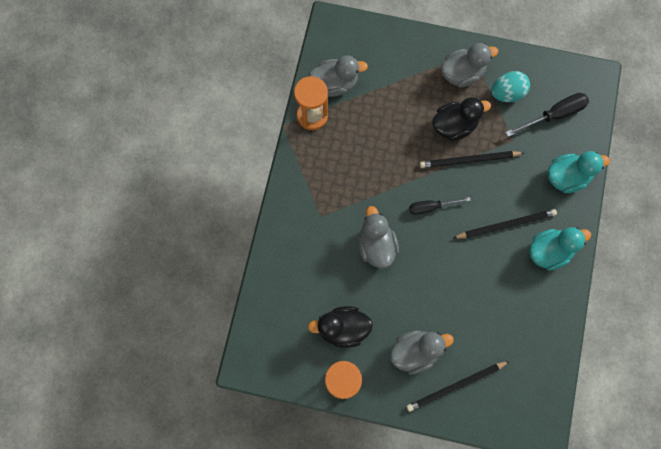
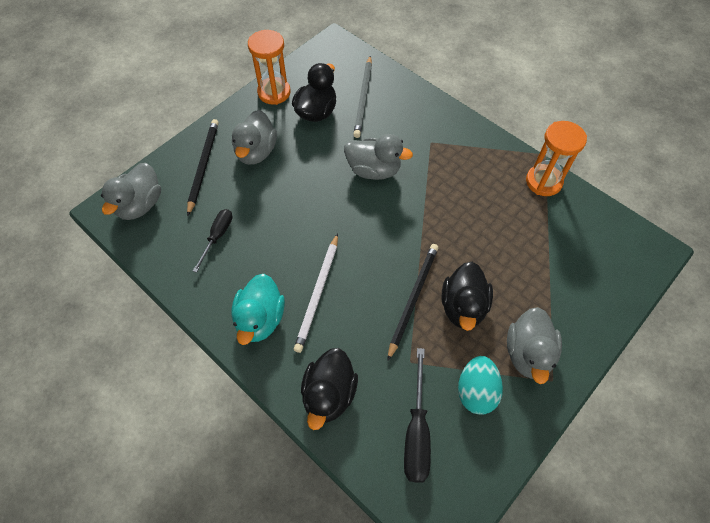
camera: 120 degrees right, 15 degrees down
grey duck [309,56,368,97] -> grey duck moved to [101,163,161,220]
black screwdriver [409,197,471,215] -> black screwdriver moved to [193,209,233,273]
black pencil [454,209,557,239] -> white pencil [294,233,338,353]
turquoise duck [547,151,610,193] -> black duck [301,348,358,430]
none -> grey pencil [353,55,372,138]

